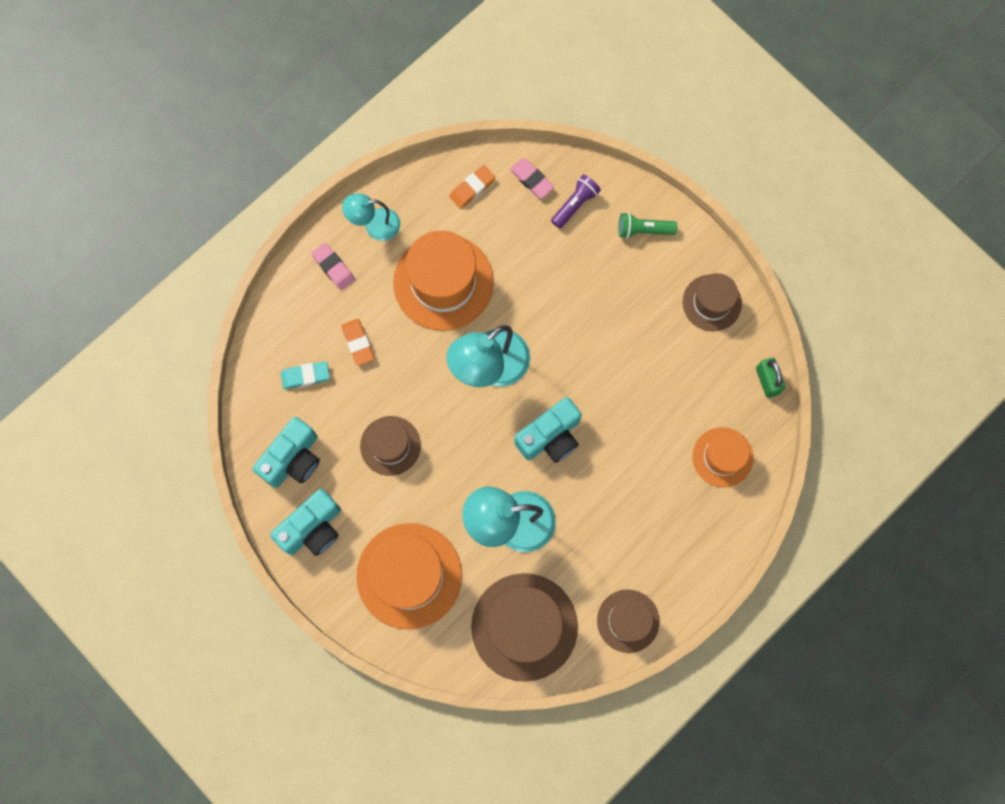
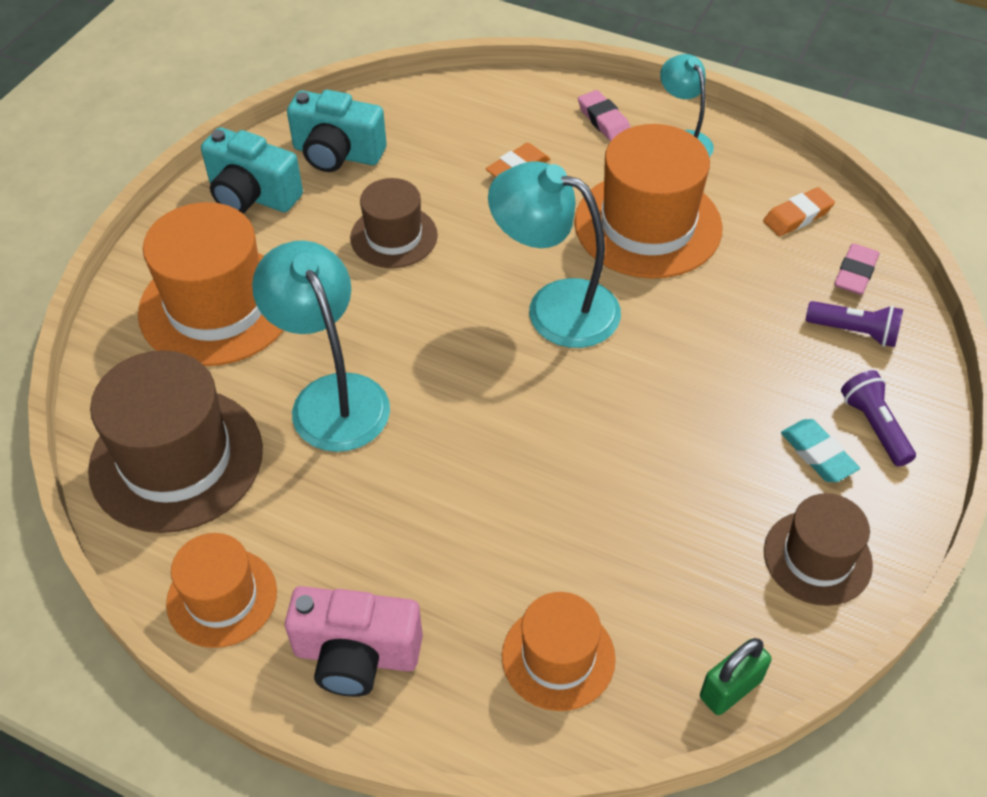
camera: 70 degrees right, 25 degrees down
turquoise eraser [281,361,330,389] -> turquoise eraser moved to [781,419,860,482]
pink eraser [311,243,355,290] -> pink eraser turned 60 degrees counterclockwise [578,90,631,142]
orange eraser [449,165,495,209] -> orange eraser turned 60 degrees counterclockwise [763,187,835,236]
turquoise camera [514,397,582,463] -> none
brown hat [597,589,660,653] -> orange hat [166,533,277,648]
green flashlight [618,212,677,239] -> purple flashlight [841,370,916,467]
none -> pink camera [285,586,423,697]

